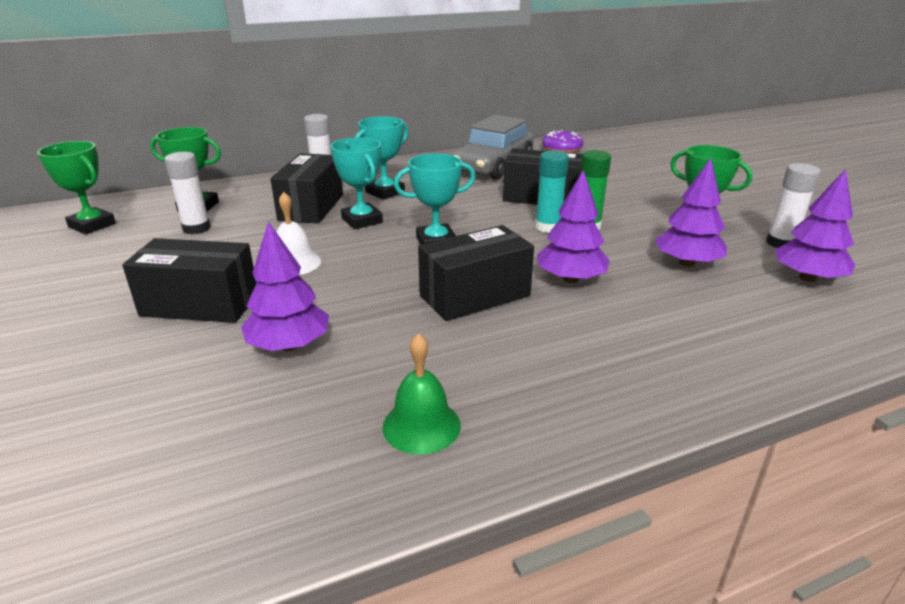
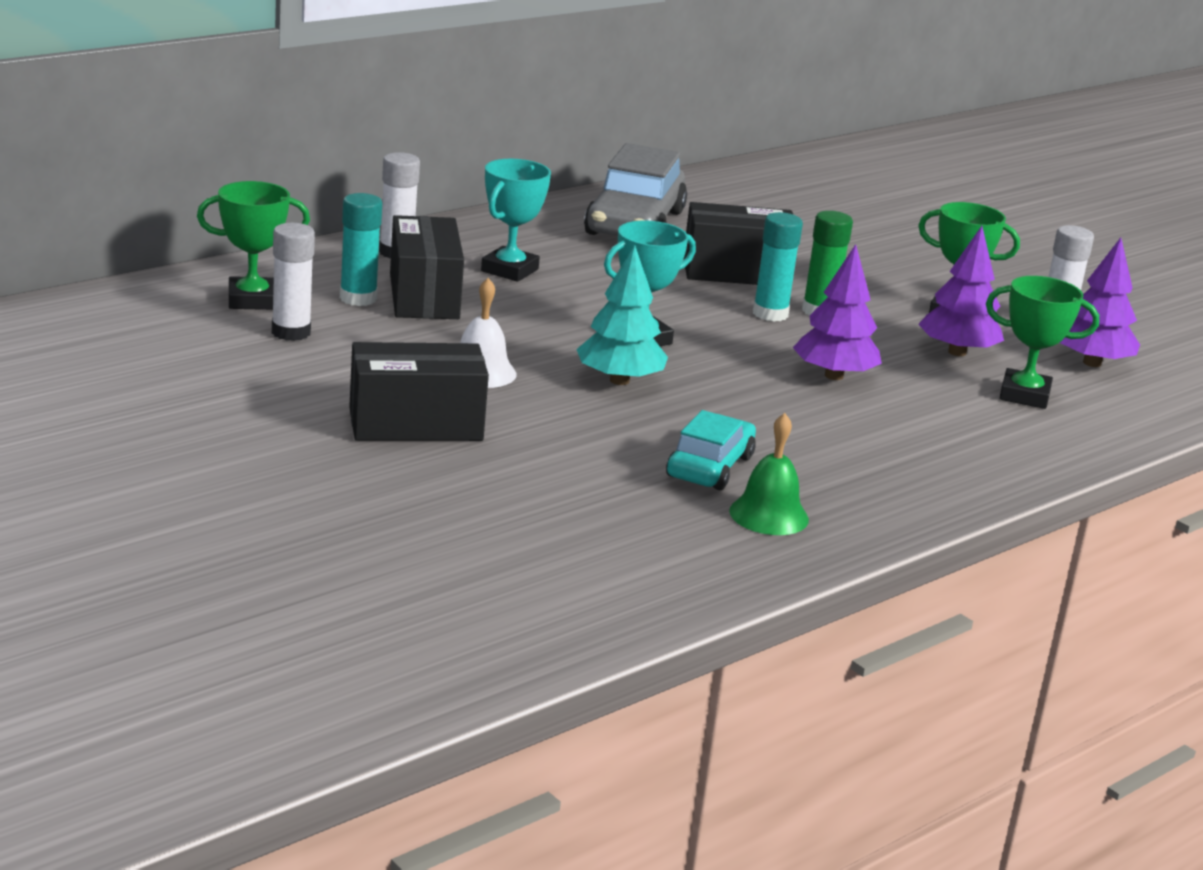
camera: 20 degrees left, 5 degrees down
green trophy [37,141,116,234] -> green trophy moved to [986,276,1099,409]
purple tree [241,221,329,351] -> none
turquoise trophy [330,137,383,229] -> none
black box [418,225,534,321] -> none
purple donut [542,130,583,153] -> none
none -> turquoise glue stick [340,193,382,306]
none -> turquoise tree [576,245,668,385]
none -> turquoise car [666,410,756,490]

